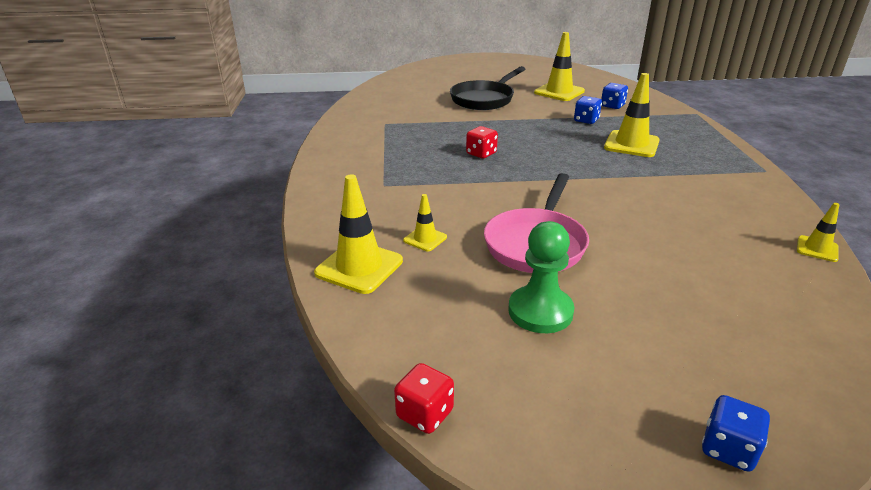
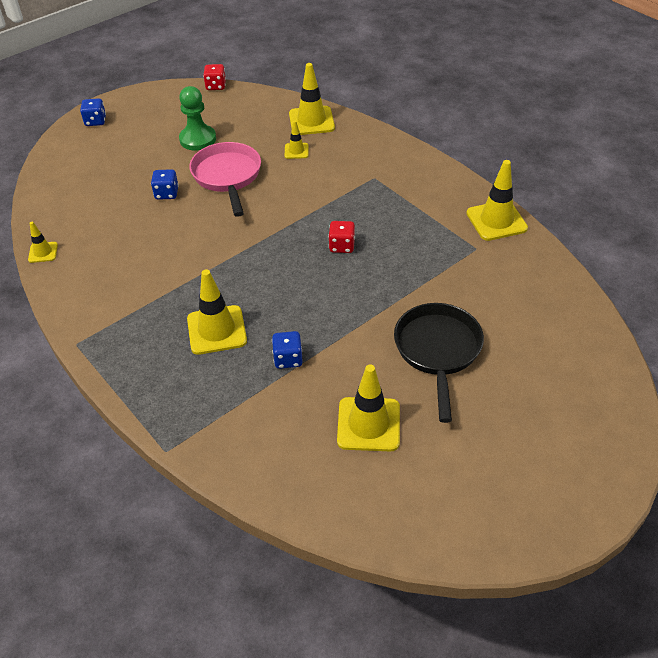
camera: 145 degrees right, 15 degrees up
blue dice [601,83,628,109] -> blue dice moved to [151,169,179,200]
none -> yellow traffic cone [466,160,528,241]

